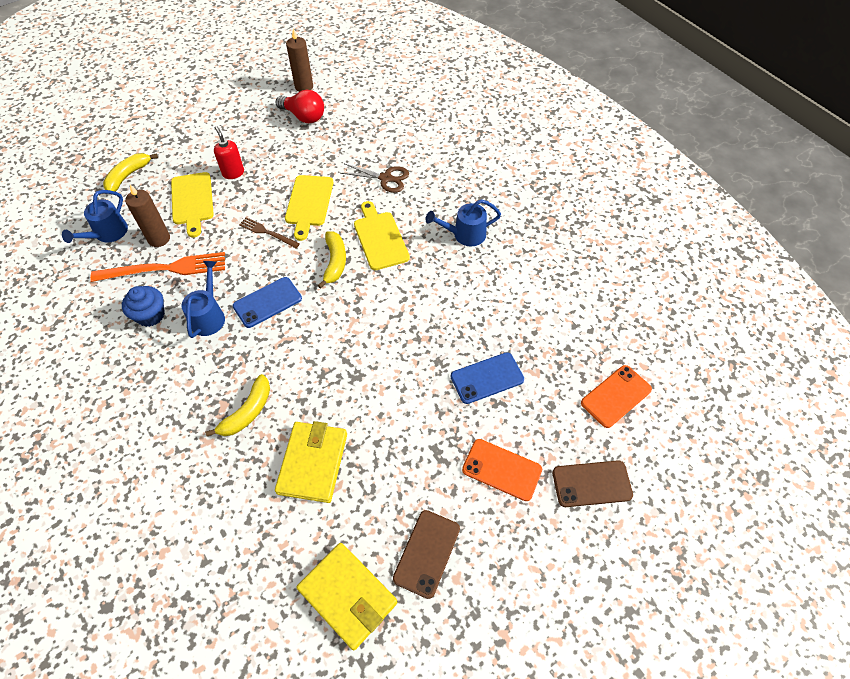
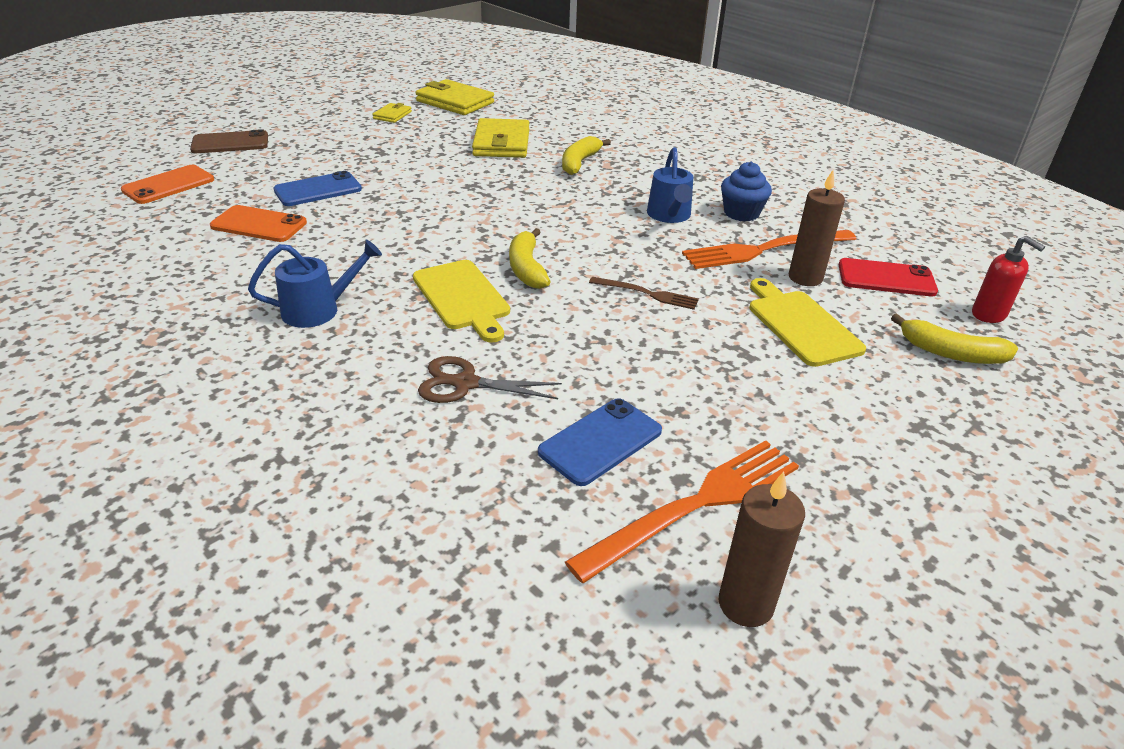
camera: 170 degrees right, 20 degrees down
blue watering can [62,190,128,243] -> red phone [838,258,938,296]
yellow banana [103,153,158,192] -> yellow banana turned 90 degrees clockwise [891,313,1018,364]
red soap dispenser [214,126,244,179] -> red soap dispenser moved to [972,236,1045,323]
blue phone [233,277,302,328] -> blue phone moved to [538,398,662,486]
red light bulb [276,90,324,123] -> orange fork [565,440,799,583]
yellow cutting board [285,175,333,241] -> none
brown phone [393,510,460,599] -> yellow wallet [372,103,412,123]
orange phone [462,439,542,501] -> orange phone moved to [210,205,307,242]

